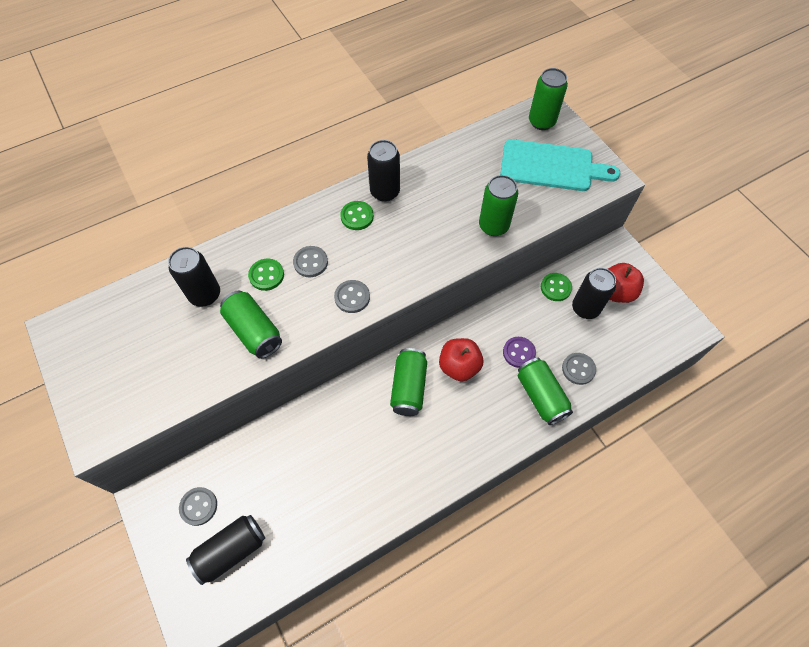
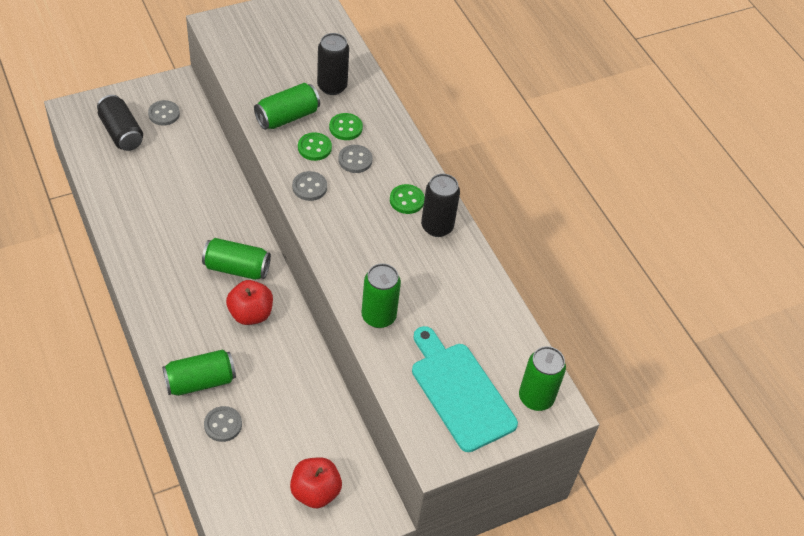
camera: 90 degrees right, 10 degrees down
turquoise cutting board [500,139,620,191] -> turquoise cutting board turned 135 degrees clockwise [412,326,518,452]
purple button [503,337,536,368] -> none
green button [541,273,572,301] -> green button moved to [298,132,332,161]
black can [572,268,616,319] -> none

